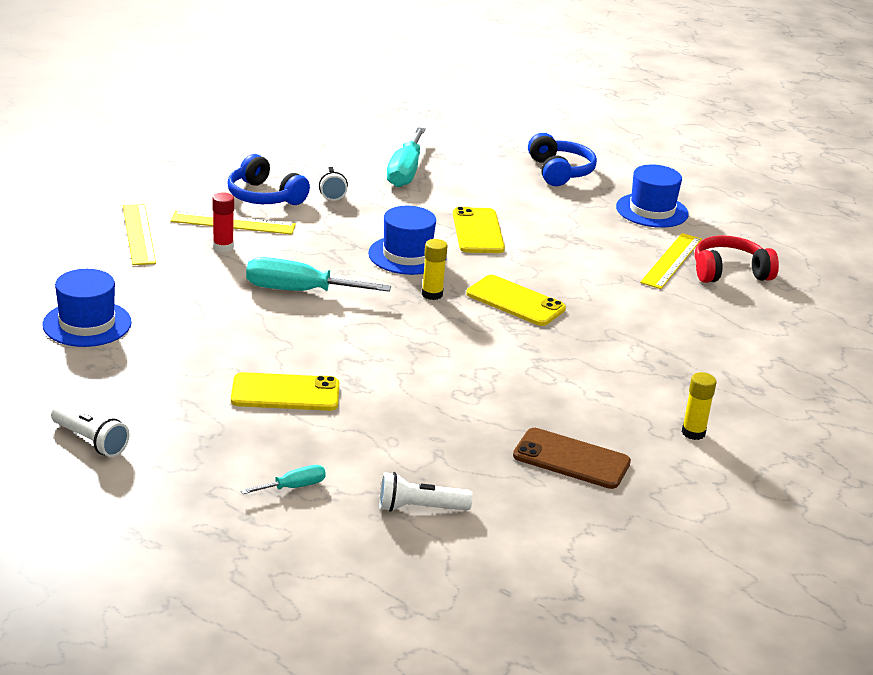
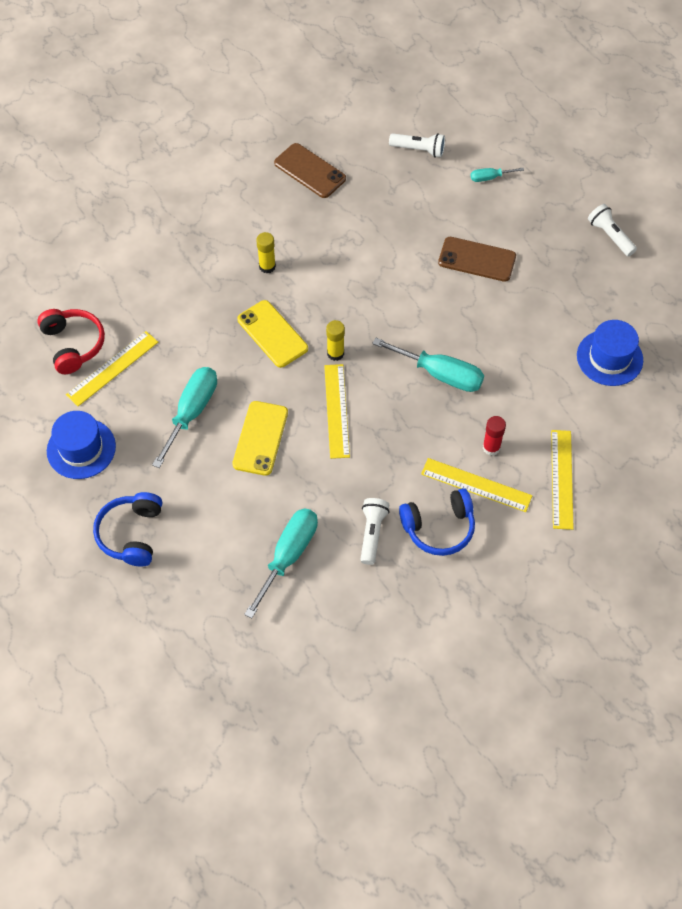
camera: 160 degrees left, 30 degrees up
blue headphones [227,154,310,205] -> blue headphones turned 105 degrees clockwise [399,488,475,556]
yellow phone [231,372,339,411] -> brown phone [438,237,516,282]
blue hat [368,206,446,275] -> yellow ruler [324,364,350,459]
yellow glue stick [682,372,717,440] -> yellow glue stick moved to [256,232,276,273]
red headphones [695,235,779,283] -> red headphones turned 120 degrees counterclockwise [37,309,105,374]
none -> turquoise screwdriver [152,367,217,468]

